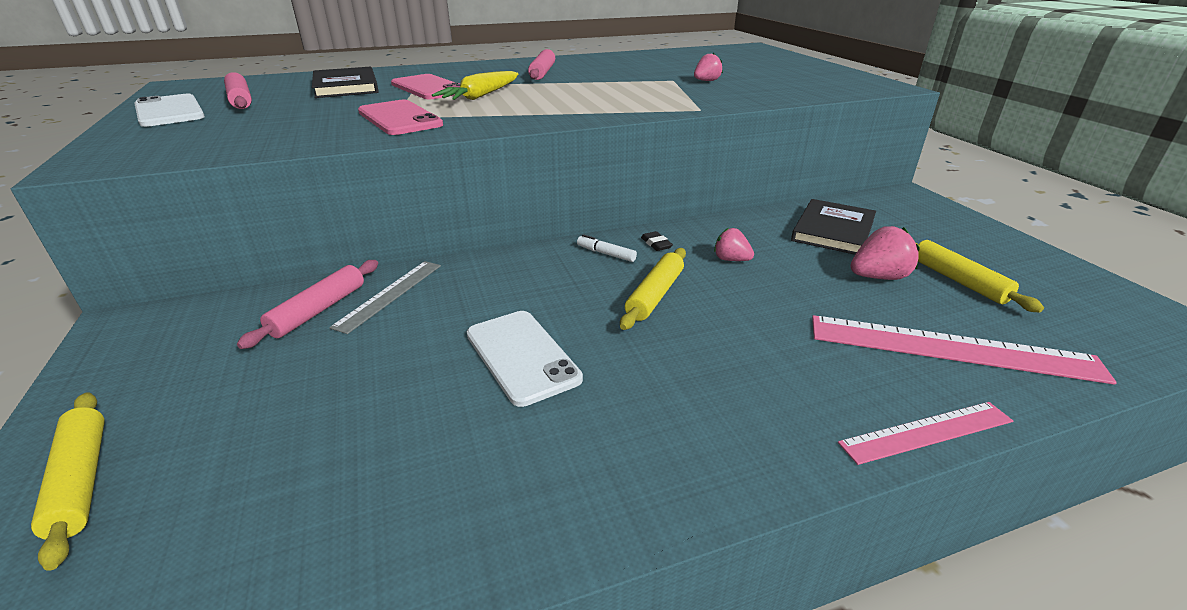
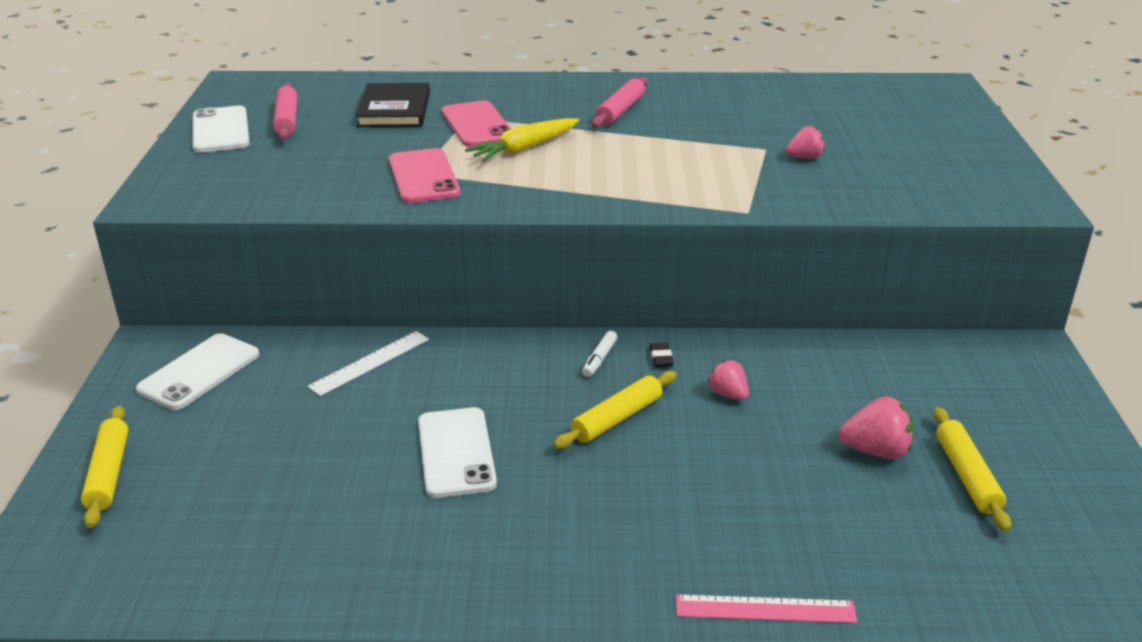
camera: 20 degrees right, 0 degrees up
pink rolling pin [237,260,378,349] -> none
grey ruler [329,261,441,334] -> white ruler [308,331,429,396]
white marker [577,234,637,262] -> white marker turned 120 degrees counterclockwise [582,331,617,377]
black book [791,199,876,255] -> none
pink ruler [812,315,1117,385] -> none
none -> white phone [136,333,259,410]

